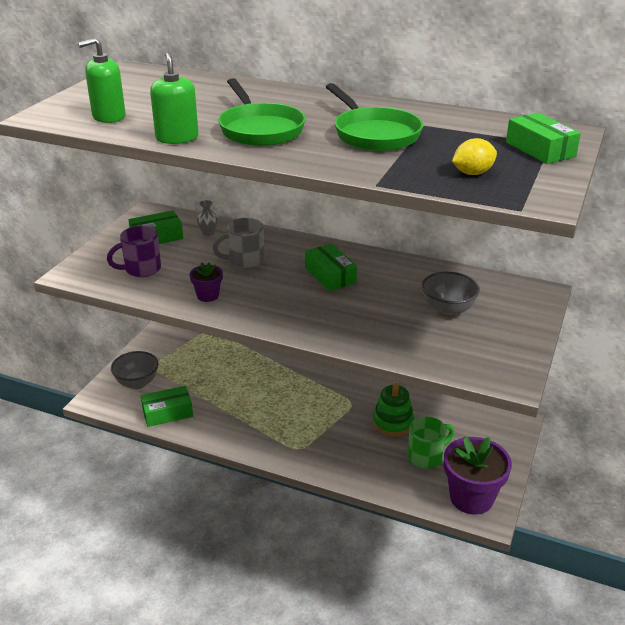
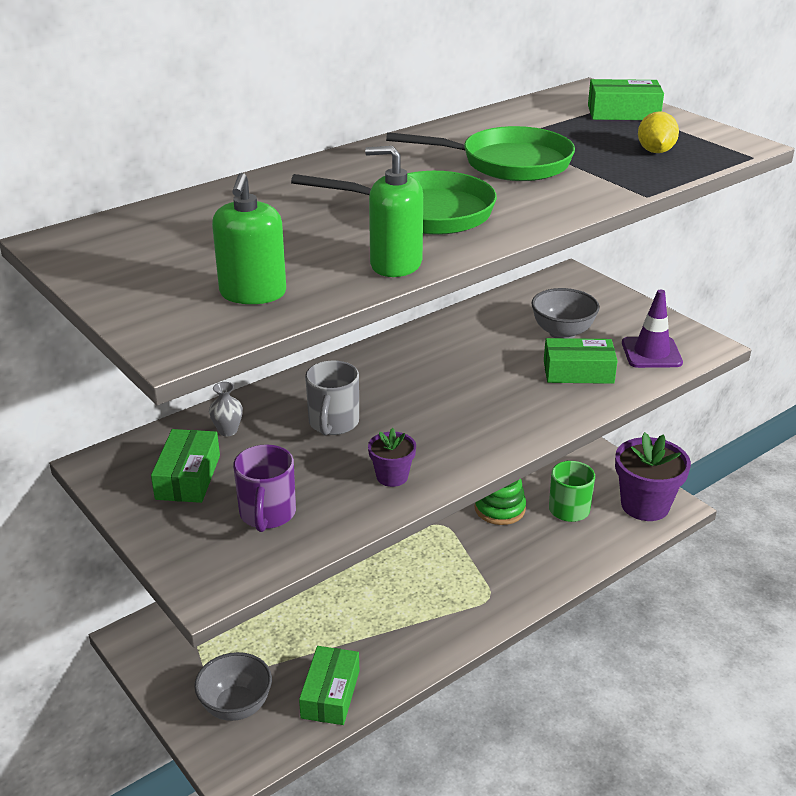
camera: 60 degrees left, 0 degrees up
green box [305,244,357,291] -> green box moved to [544,338,618,384]
none -> purple traffic cone [622,290,683,368]

